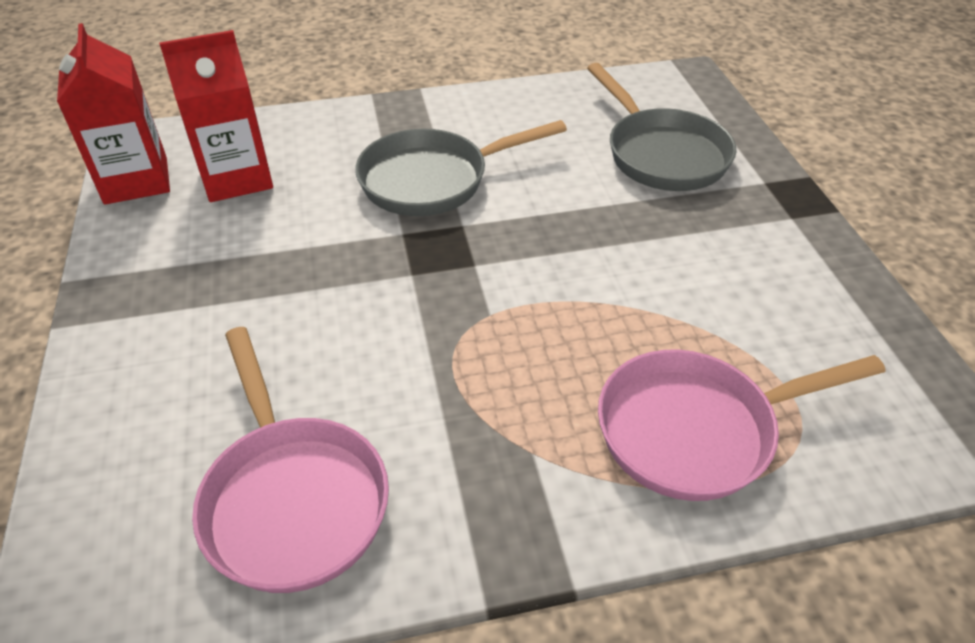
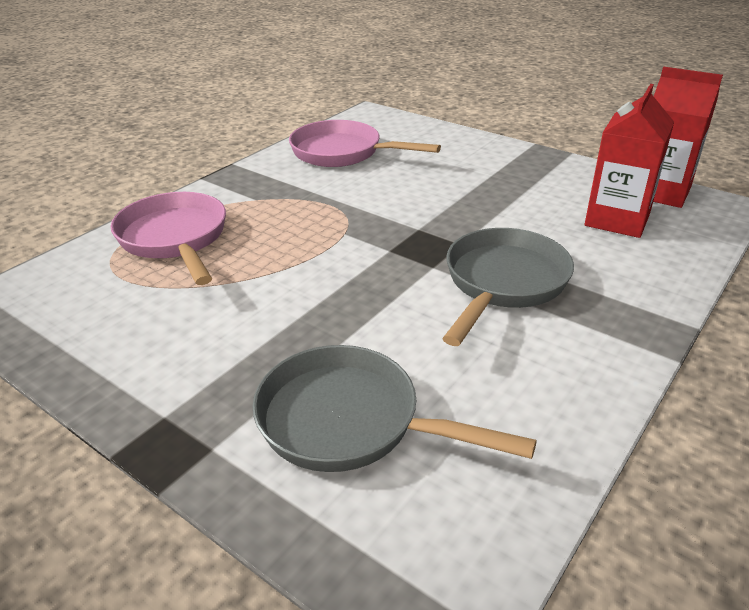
camera: 140 degrees right, 10 degrees down
pink pan [598,350,886,501] -> pink pan turned 60 degrees counterclockwise [111,192,226,285]

